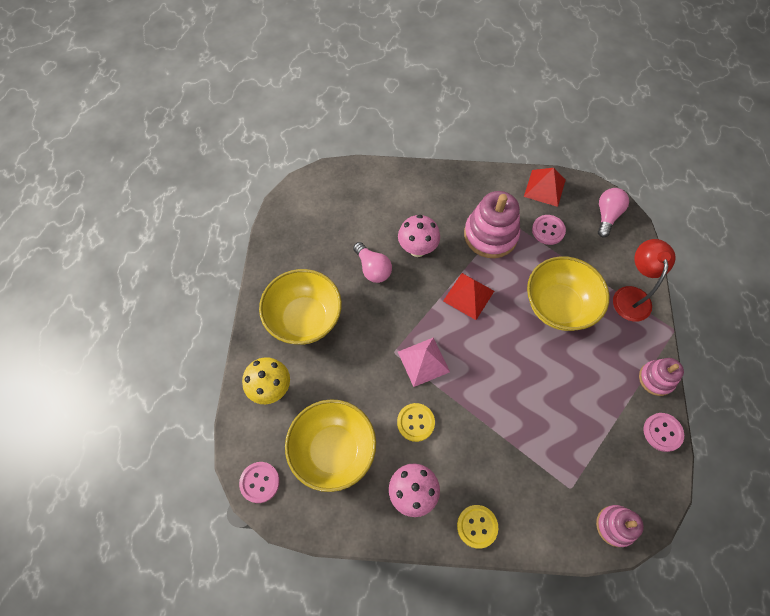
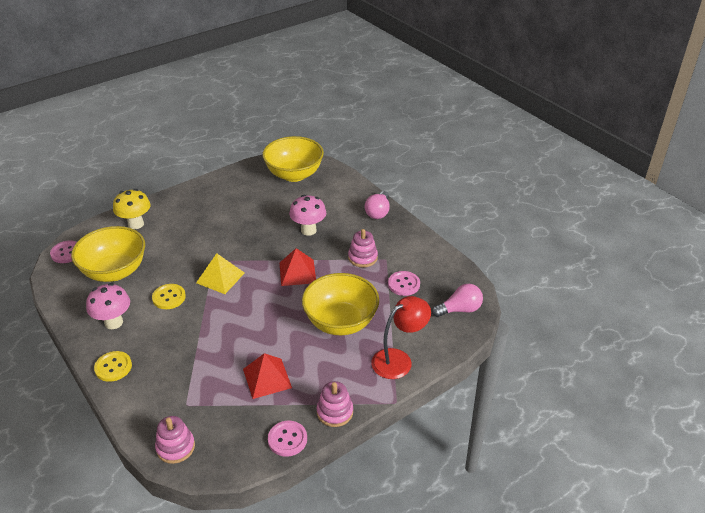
camera: 50 degrees right, 25 degrees down
yellow bowl [259,269,342,345] -> yellow bowl moved to [262,136,324,182]
pink light bulb [353,242,392,283] -> pink light bulb moved to [365,191,390,219]
pink pyramid [398,337,450,387] -> yellow pyramid [196,253,245,294]
pink stacking toy [464,191,520,258] -> pink stacking toy [348,229,378,268], size x0.58
red pyramid [524,168,566,207] -> red pyramid moved to [243,353,292,399]

